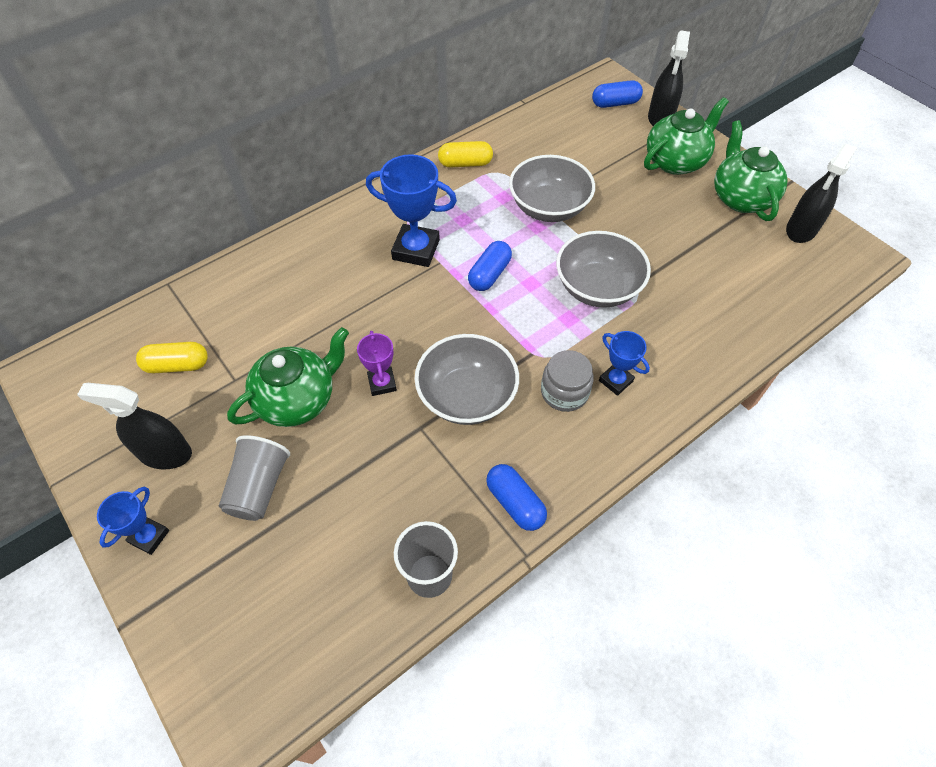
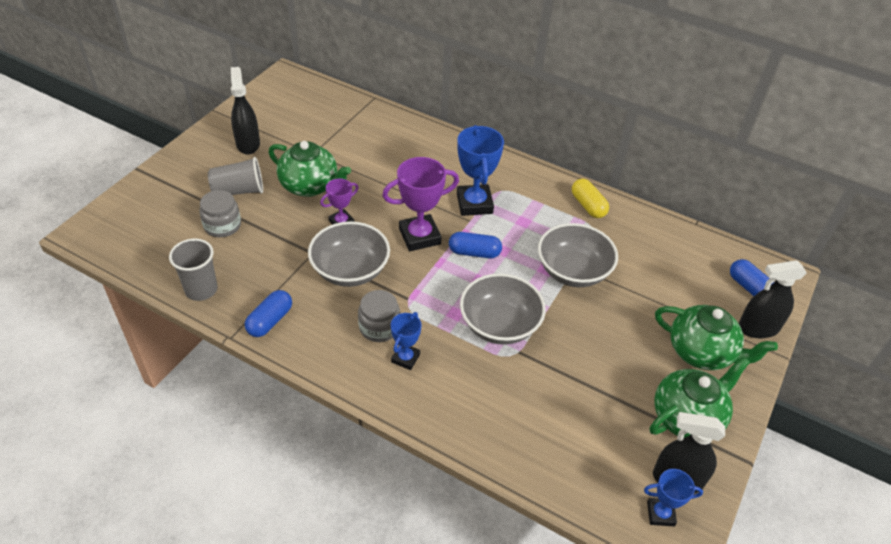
camera: 65 degrees right, 10 degrees down
blue trophy [97,487,169,555] -> blue trophy moved to [644,469,703,526]
yellow capsule [136,342,208,373] -> none
none -> grey jar [199,190,241,237]
none -> purple trophy [382,157,459,251]

